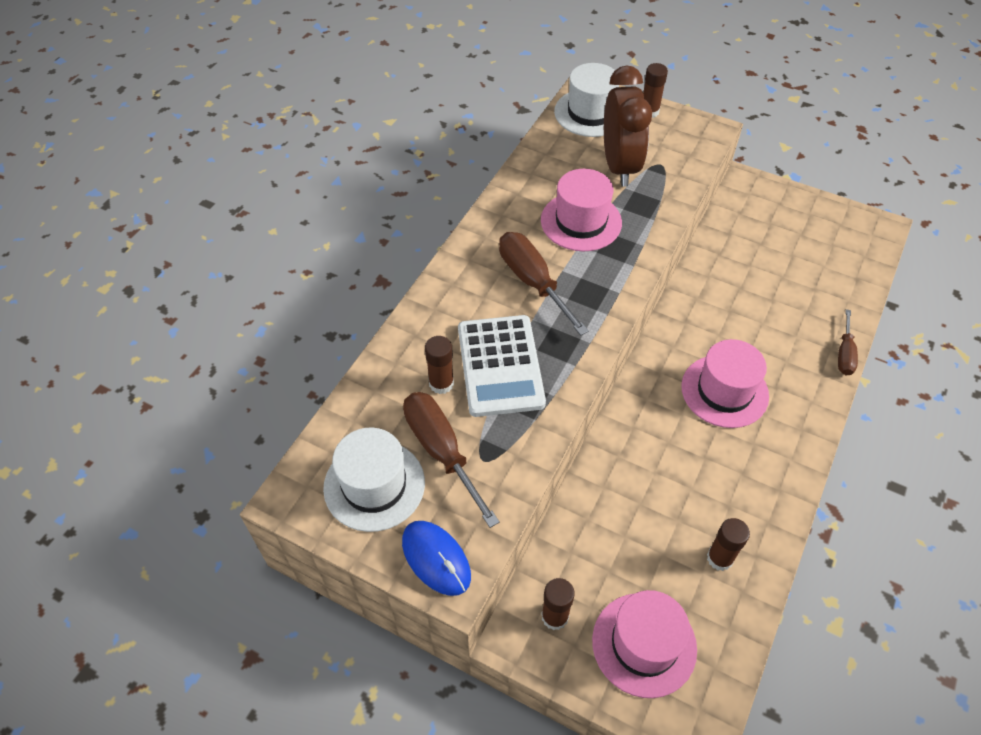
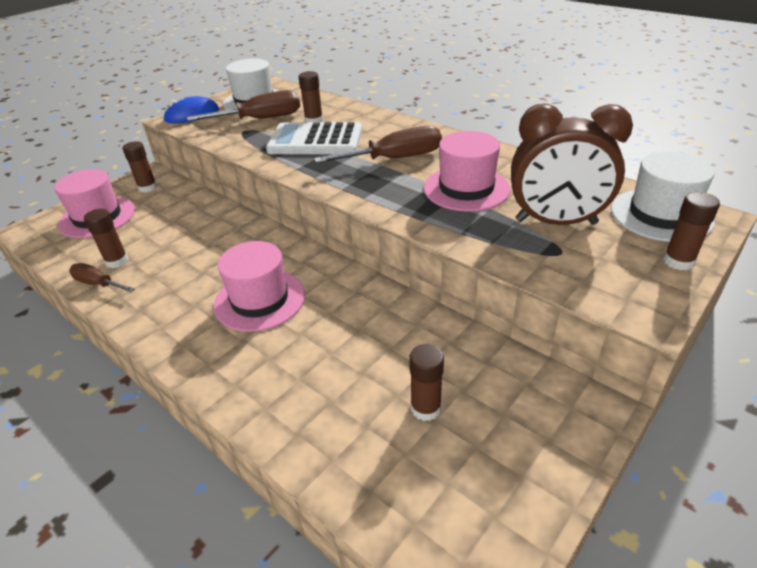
camera: 105 degrees right, 15 degrees down
brown screwdriver [838,309,858,375] -> brown screwdriver moved to [69,263,135,293]
none -> brown glue stick [409,344,444,421]

